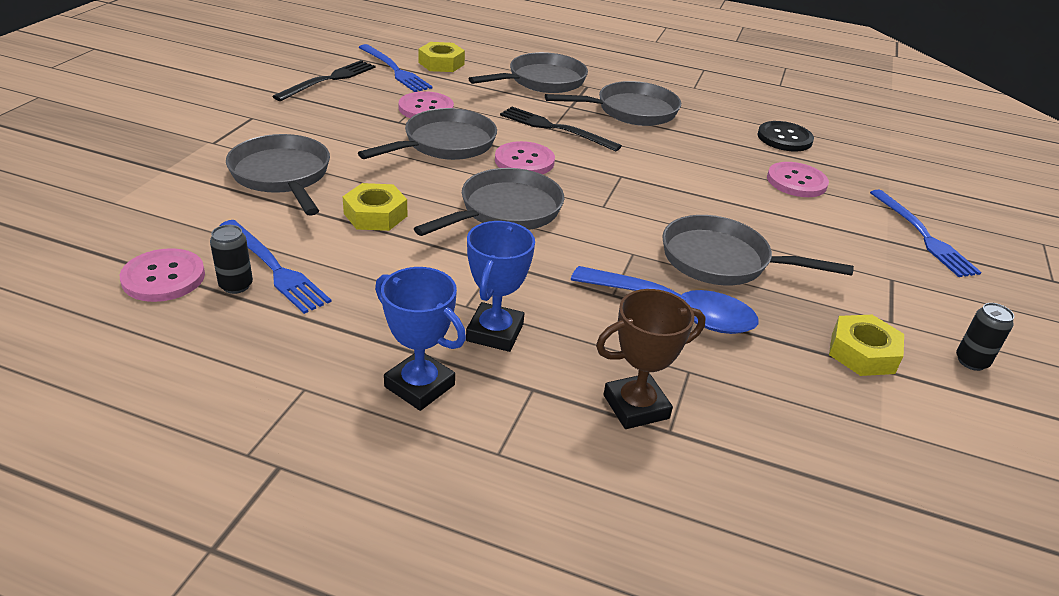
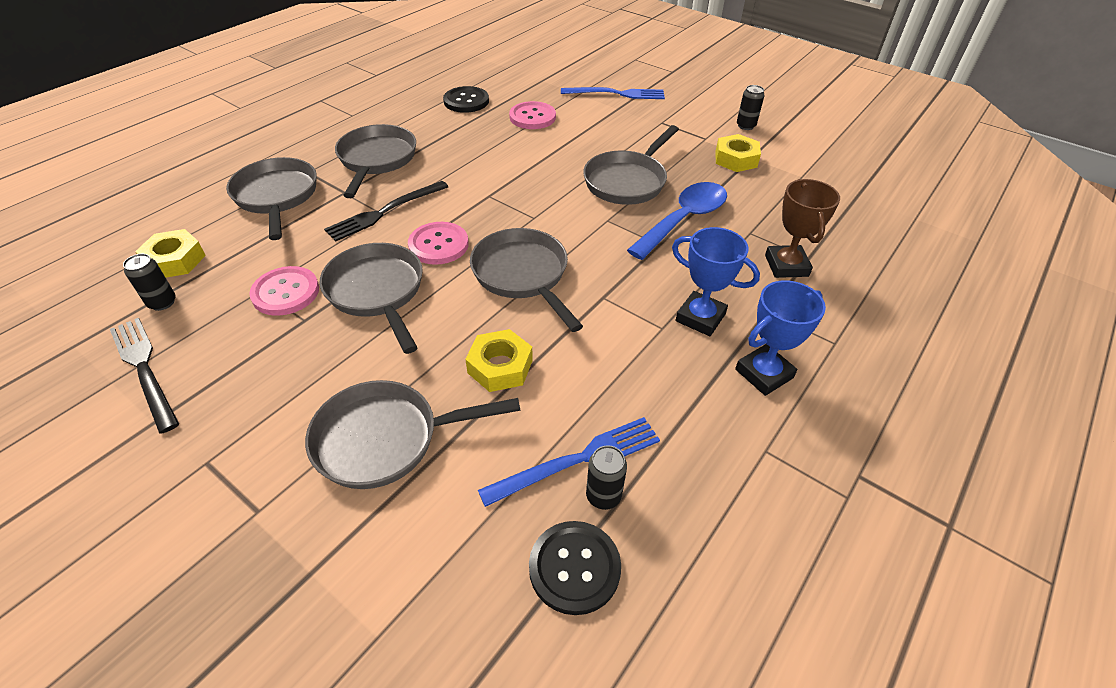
camera: 70 degrees left, 10 degrees up
pink button [120,248,205,302] -> black button [529,521,621,615]
blue fork [359,44,432,92] -> black can [123,254,176,311]

